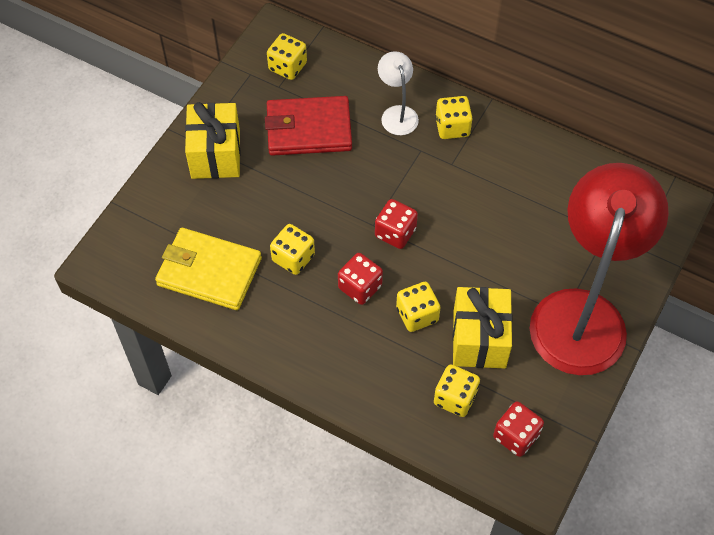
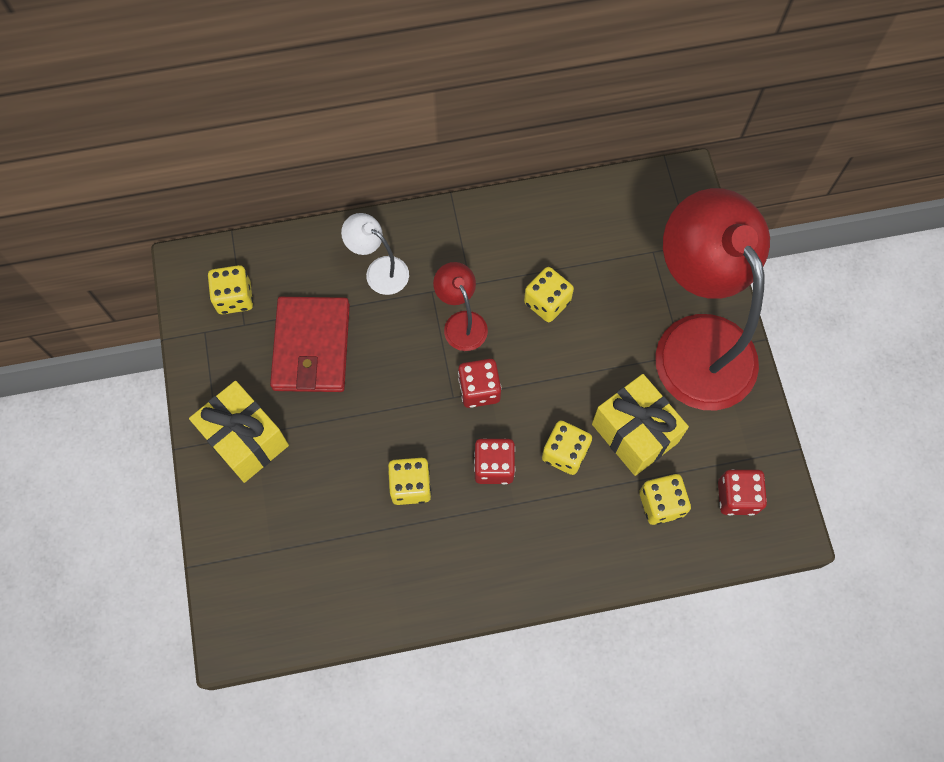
camera: 40 degrees left, 10 degrees up
yellow wallet [155,228,262,310] -> none
red wallet [265,96,352,156] -> red wallet turned 45 degrees counterclockwise [270,297,350,392]
yellow dice [435,96,473,139] -> yellow dice moved to [524,267,574,322]
none -> red lamp [433,262,488,351]

